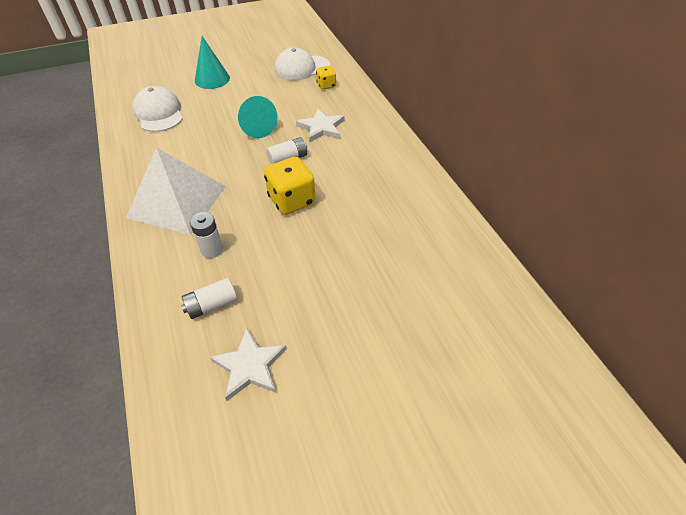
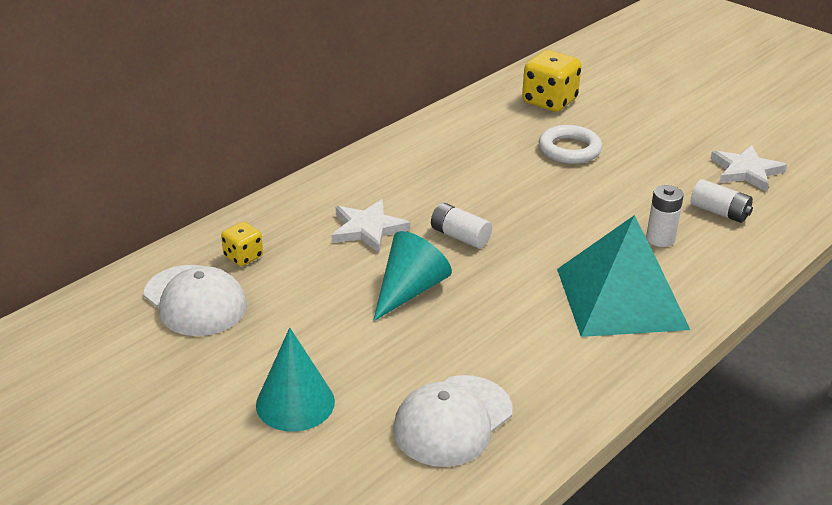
camera: 115 degrees left, 15 degrees down
white pyramid [126,147,226,235] -> turquoise pyramid [557,215,690,337]
yellow dice [264,157,316,215] -> yellow dice moved to [522,50,581,112]
none -> white ring [538,125,602,164]

